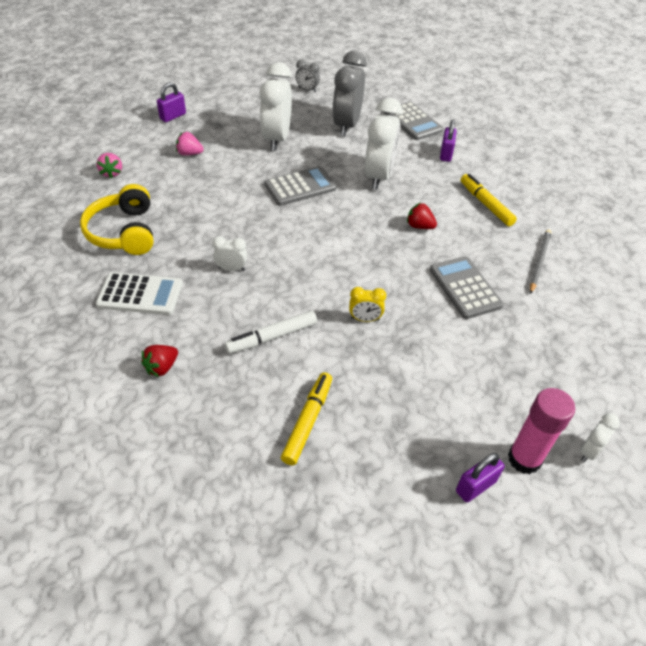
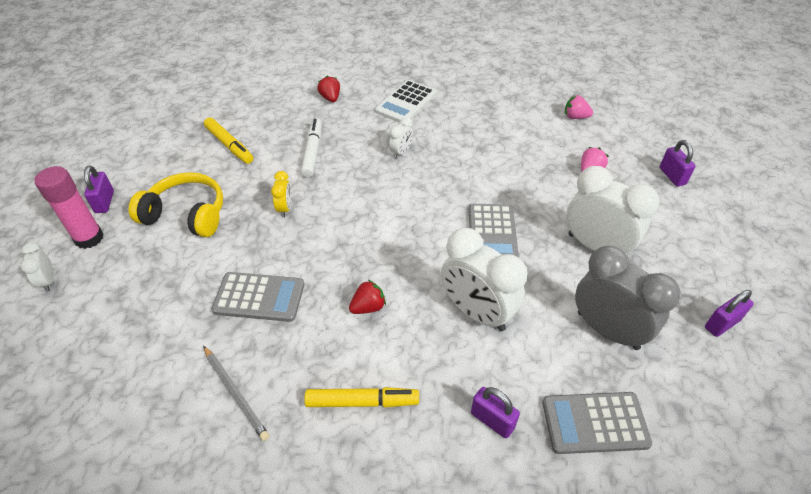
camera: 120 degrees right, 0 degrees up
yellow headphones [80,184,153,255] -> yellow headphones moved to [129,172,223,237]
grey clock [295,60,320,92] -> purple padlock [705,290,754,337]
yellow clock [349,287,386,322] -> yellow clock turned 150 degrees clockwise [271,171,292,217]

